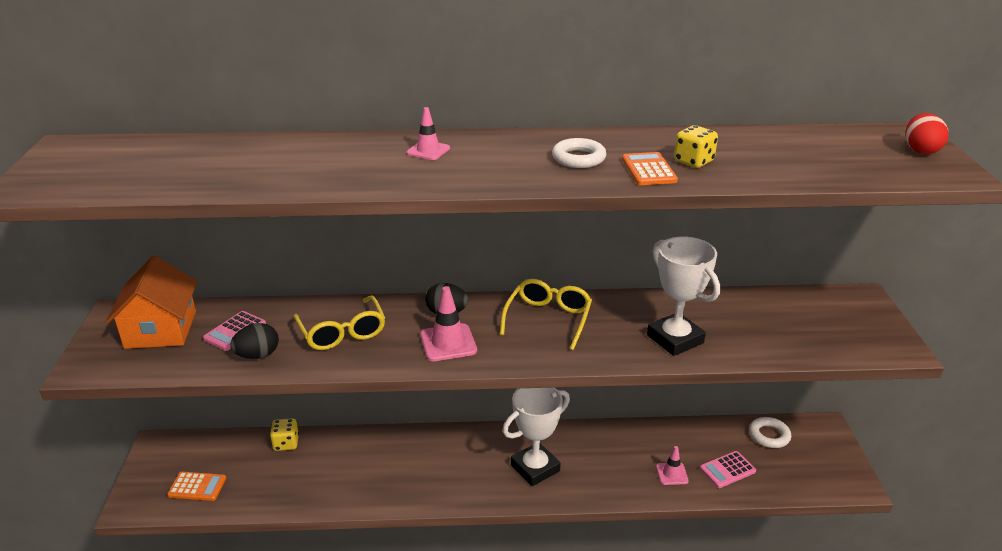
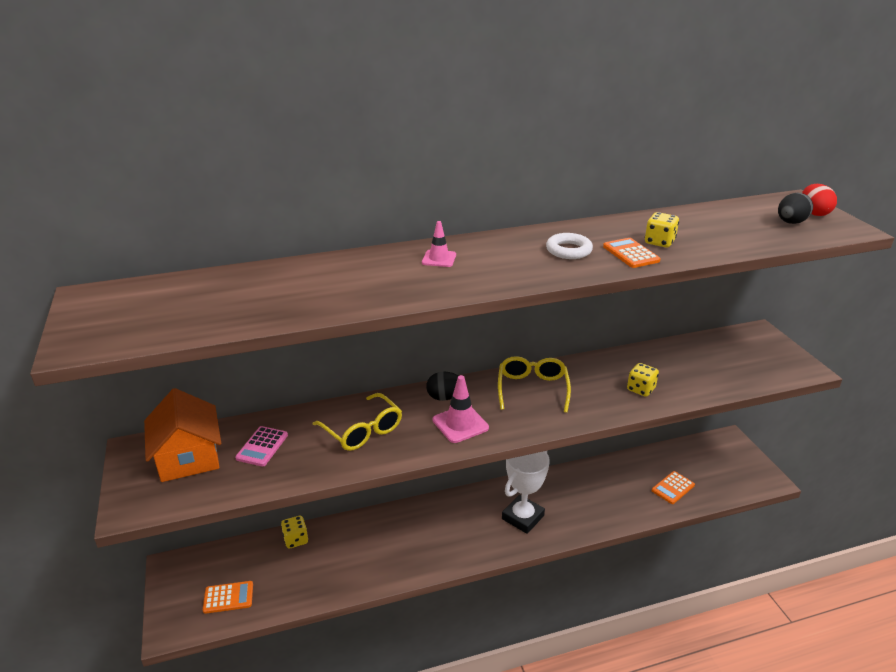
camera: 15 degrees left, 0 degrees up
black egg [230,323,279,359] -> black egg moved to [778,193,813,224]
white trophy [647,236,720,356] -> yellow dice [627,363,659,397]
pink traffic cone [656,446,689,485] -> none
pink calculator [700,451,756,488] -> orange calculator [652,471,695,504]
white ring [749,417,791,448] -> none

